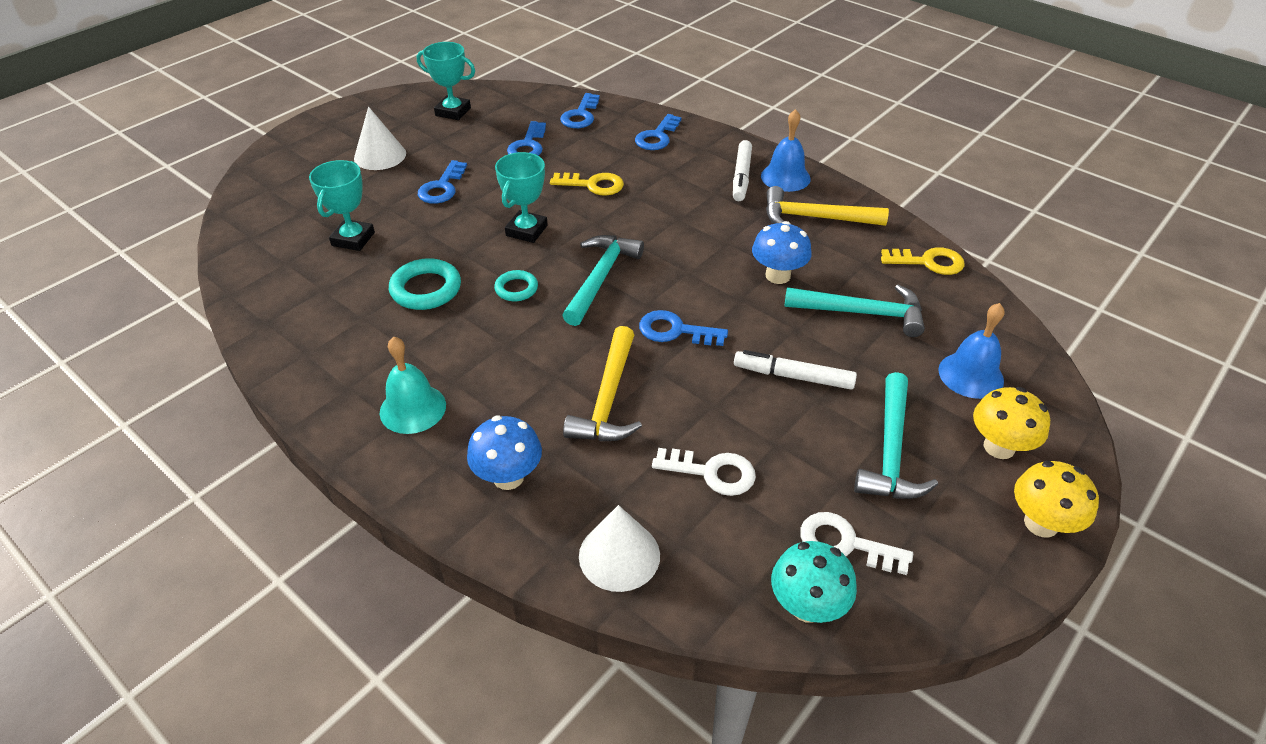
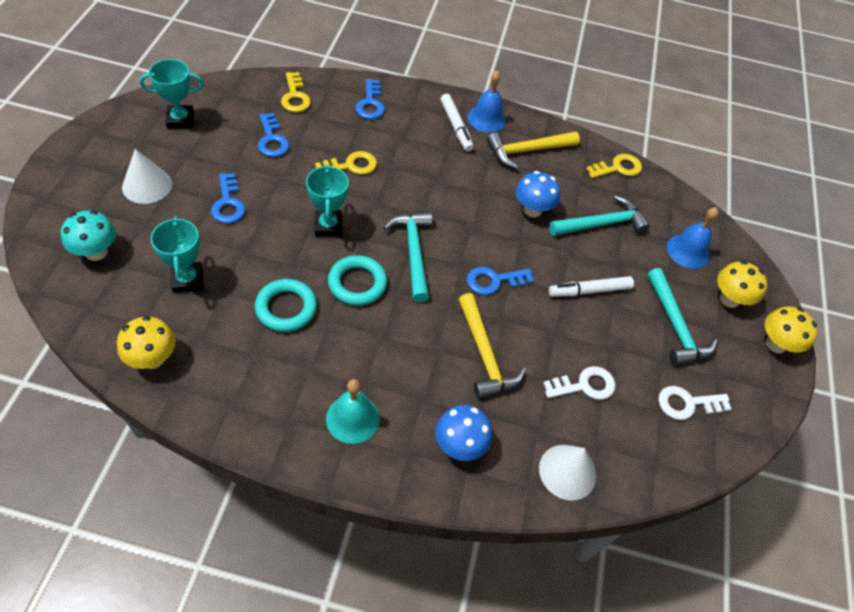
camera: 35 degrees left, 10 degrees up
turquoise ring [494,270,538,301] -> turquoise ring [328,255,387,306], size x1.64
blue key [560,93,600,128] -> yellow key [281,72,311,112]
turquoise mushroom [771,541,857,623] -> turquoise mushroom moved to [61,210,116,261]
none -> yellow mushroom [117,316,176,369]

